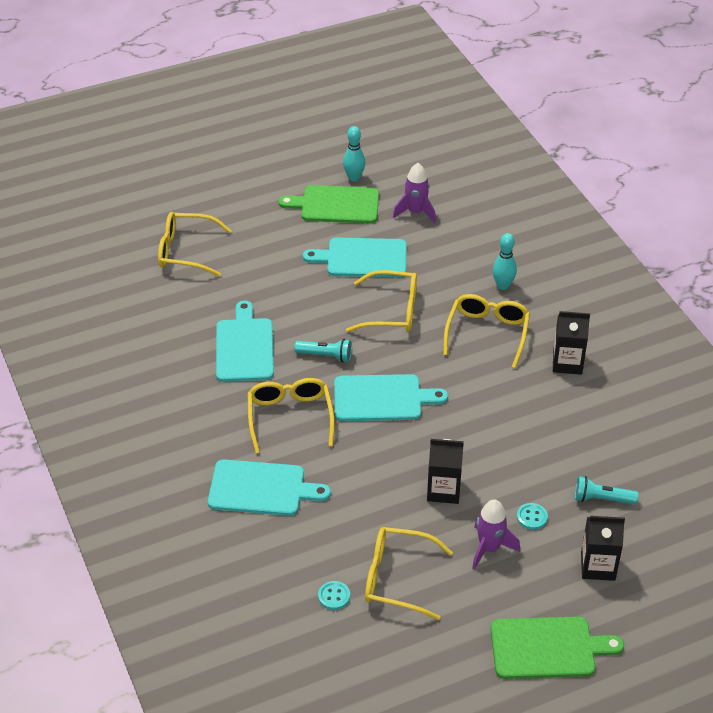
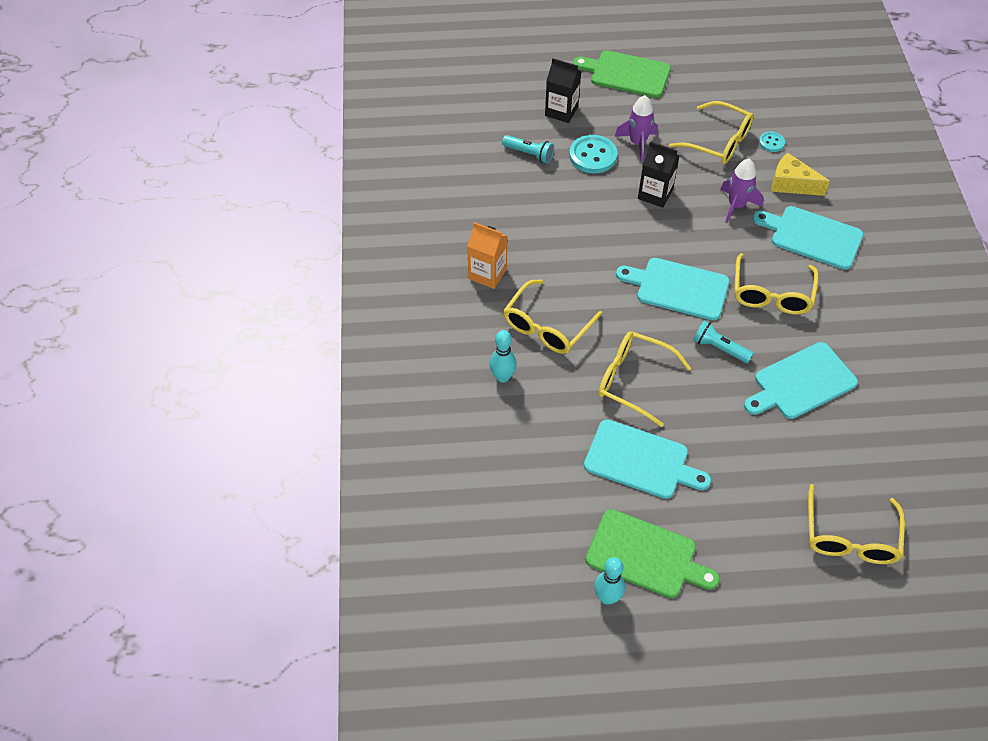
camera: 160 degrees left, 10 degrees up
yellow glasses [158,212,232,277] -> yellow glasses turned 75 degrees clockwise [808,484,905,564]
turquoise cutting board [216,301,274,382] -> turquoise cutting board turned 45 degrees clockwise [744,342,858,419]
purple rocket [393,163,436,223] -> purple rocket moved to [720,159,763,223]
turquoise button [517,503,548,530] -> turquoise button [569,135,617,173], size x1.85
black carton [553,311,590,375] -> orange carton [467,222,507,289]
none -> yellow cheese [771,153,830,196]

